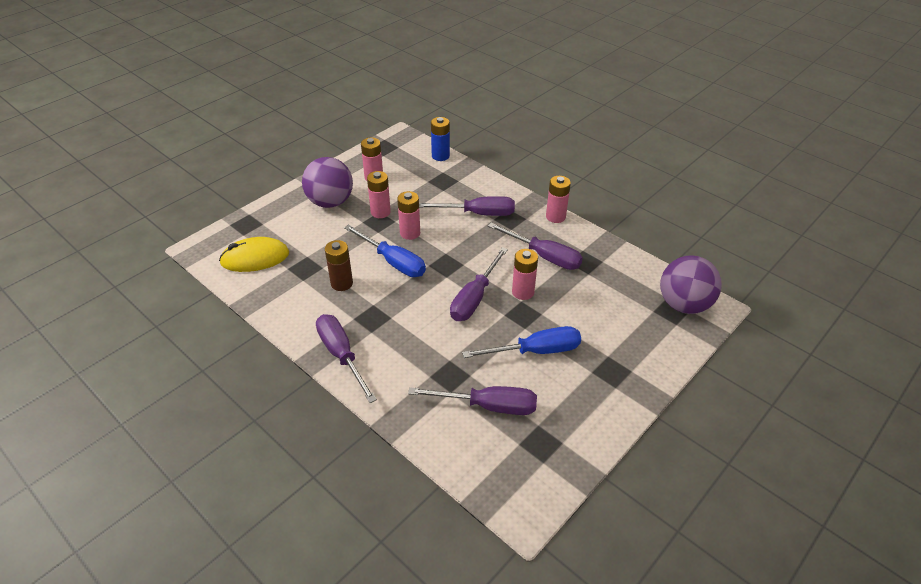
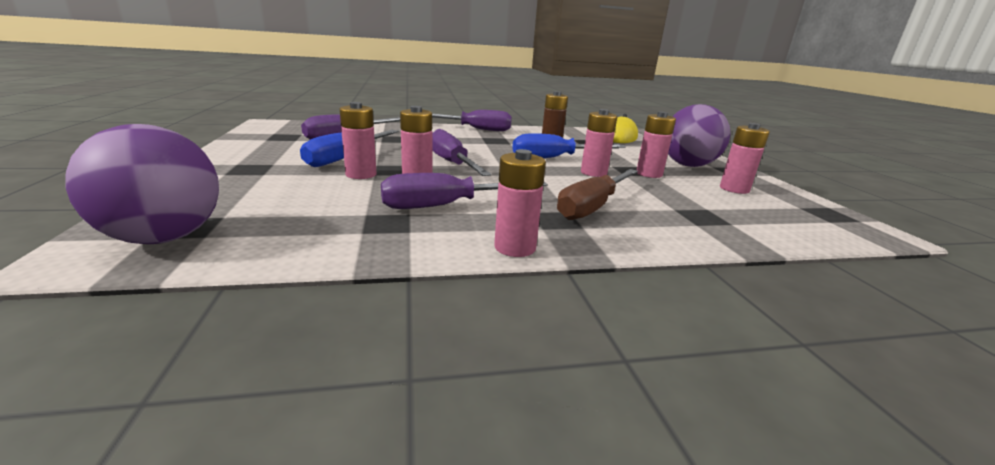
camera: 125 degrees right, 20 degrees down
purple screwdriver [419,196,515,216] -> brown screwdriver [557,169,638,220]
blue battery [431,117,450,161] -> none
none -> pink battery [340,102,377,179]

